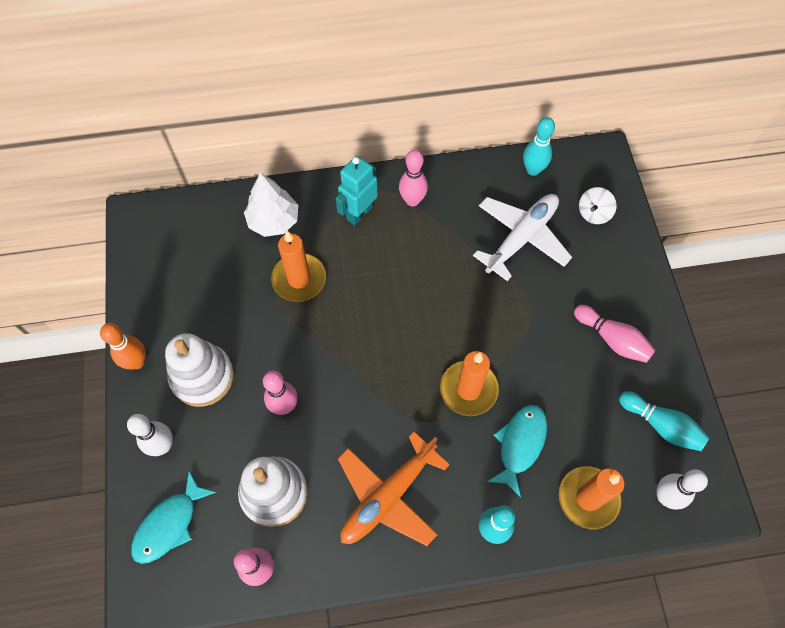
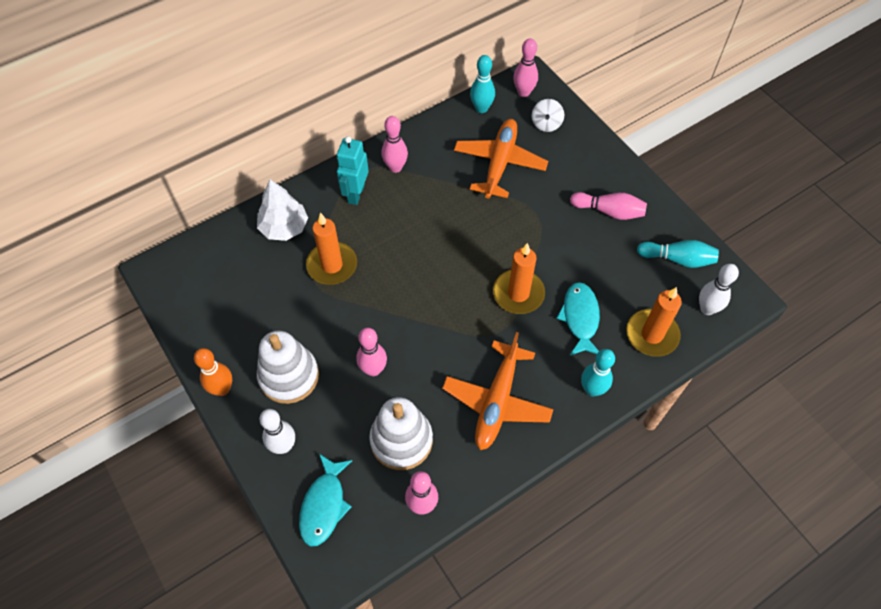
camera: 25 degrees left, 5 degrees down
white plane [473,194,572,281] -> orange plane [454,119,548,199]
none -> pink bowling pin [513,38,538,97]

